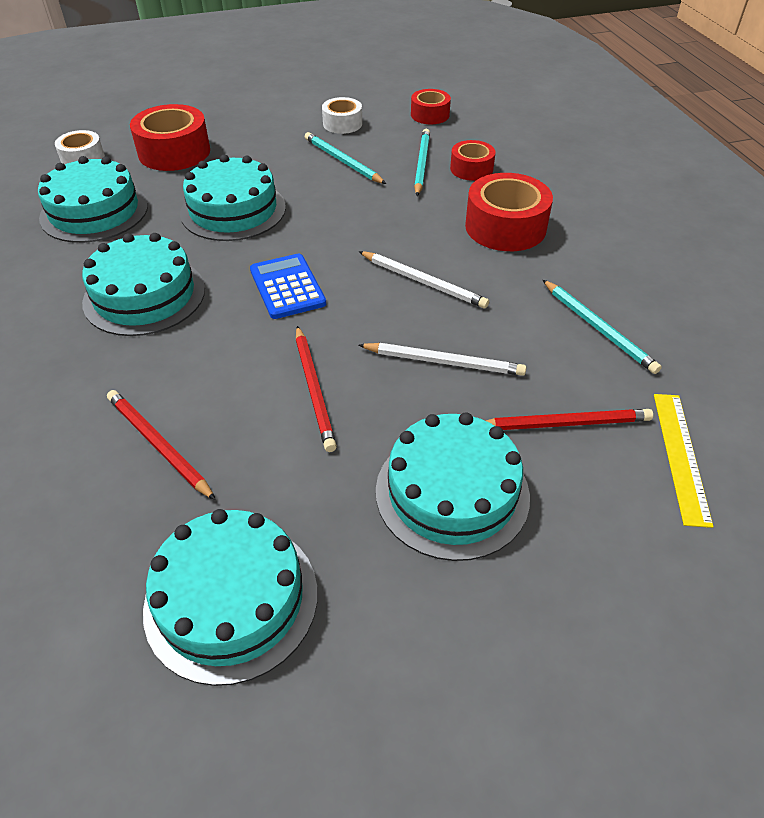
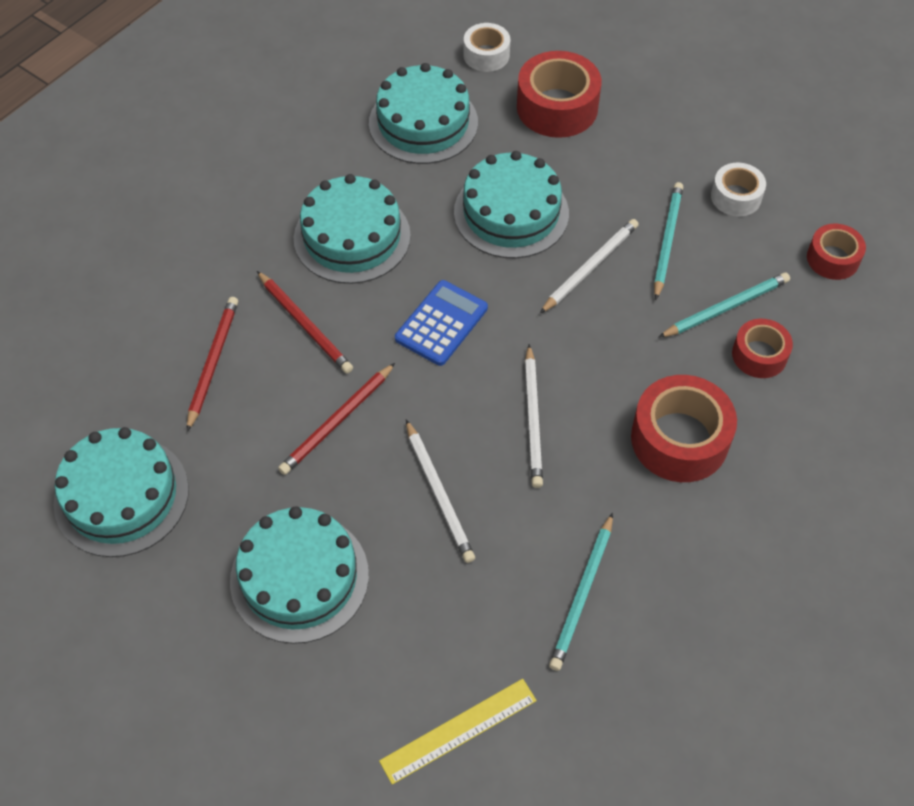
camera: 55 degrees right, 10 degrees up
red pencil [486,409,653,430] -> red pencil moved to [257,271,353,374]
none -> white pencil [540,219,639,313]

